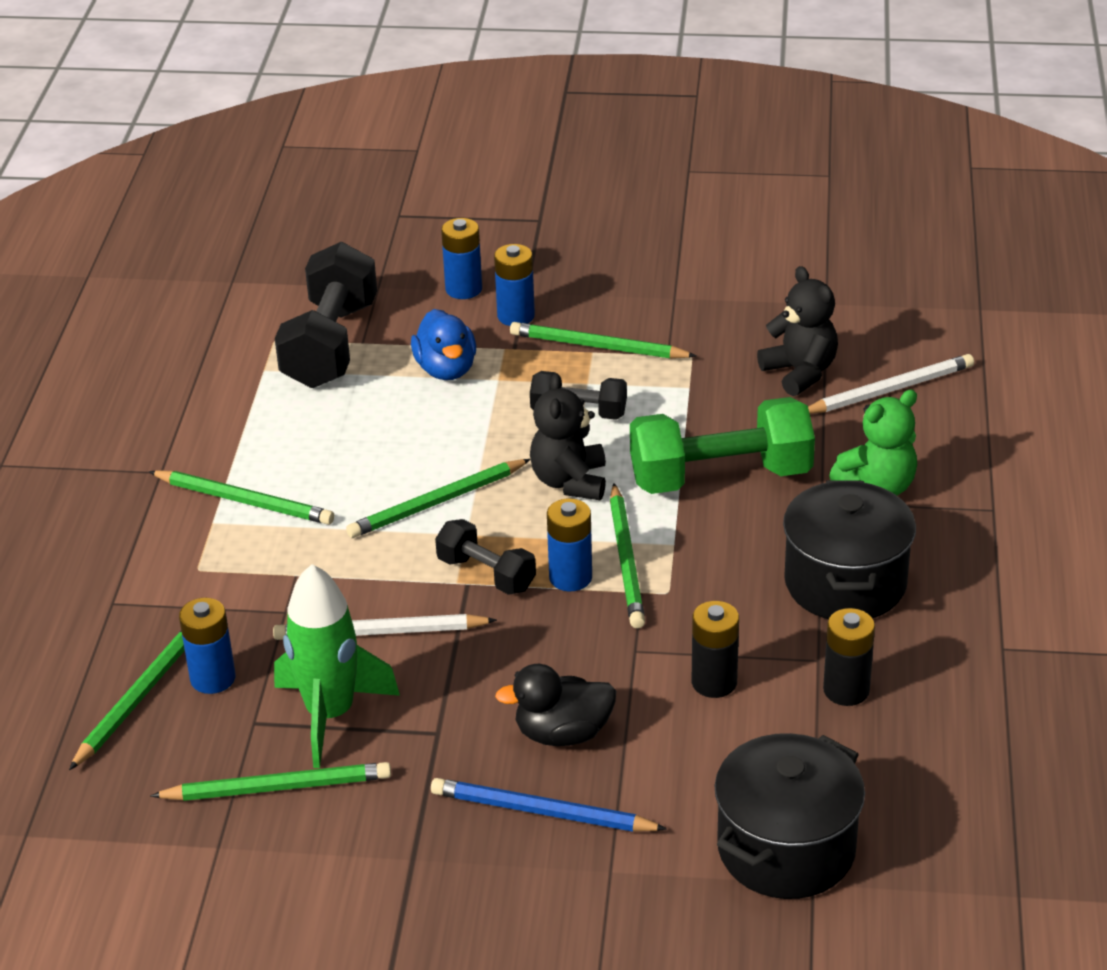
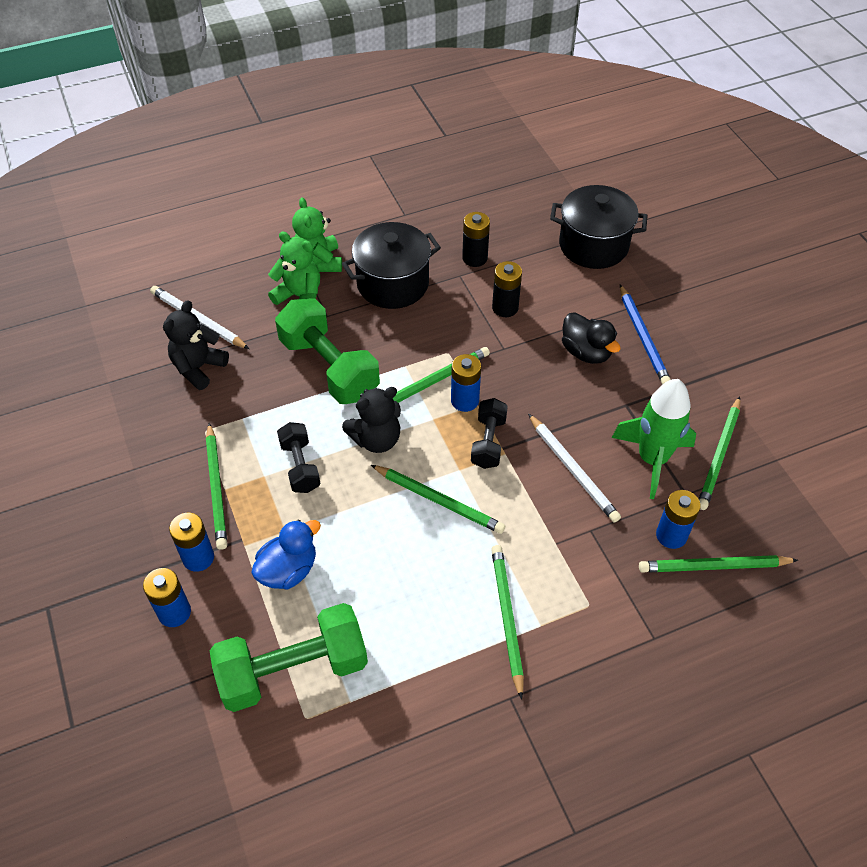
camera: 120 degrees left, 15 degrees up
green pencil [150,762,391,801] -> green pencil turned 120 degrees counterclockwise [699,396,740,510]
black dumbbell [275,242,377,388] -> green dumbbell [210,603,368,712]
none -> green teddy bear [292,197,342,272]

